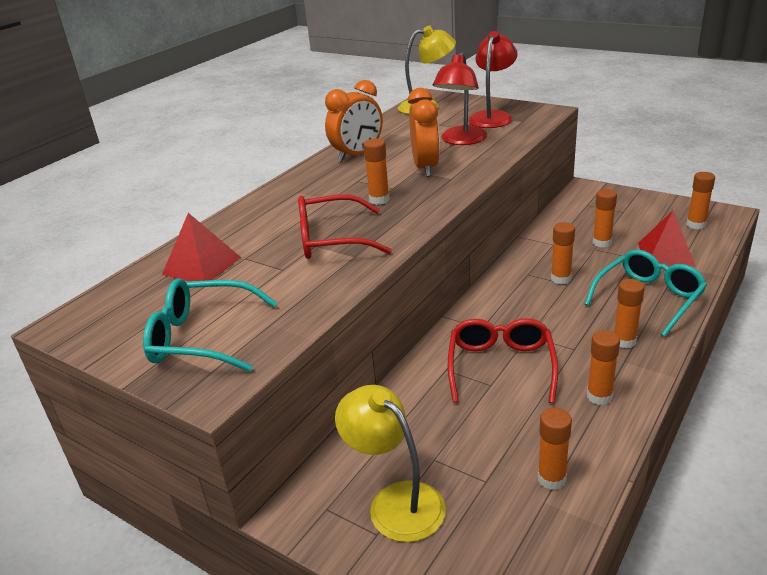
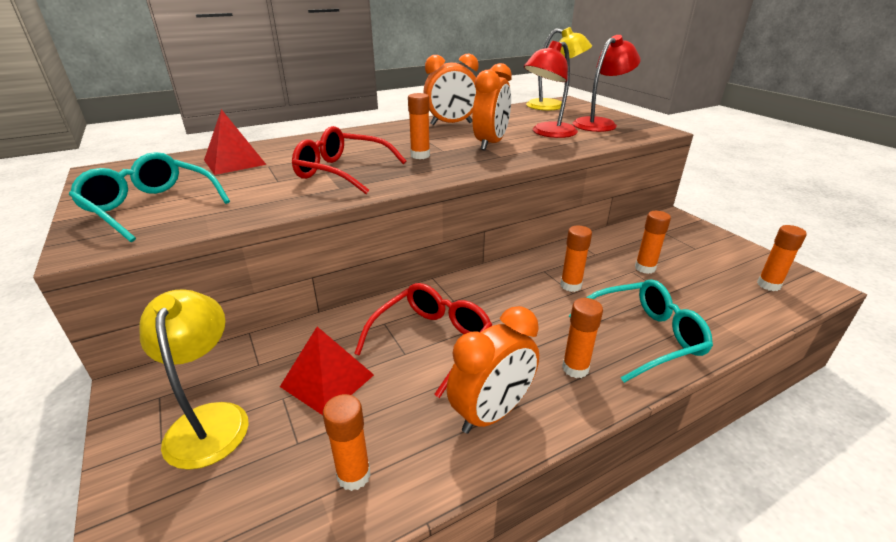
camera: 25 degrees right, 0 degrees up
orange glue stick [587,330,620,405] -> orange clock [447,306,539,434]
red pyramid [638,211,696,267] -> red pyramid moved to [280,327,374,415]

